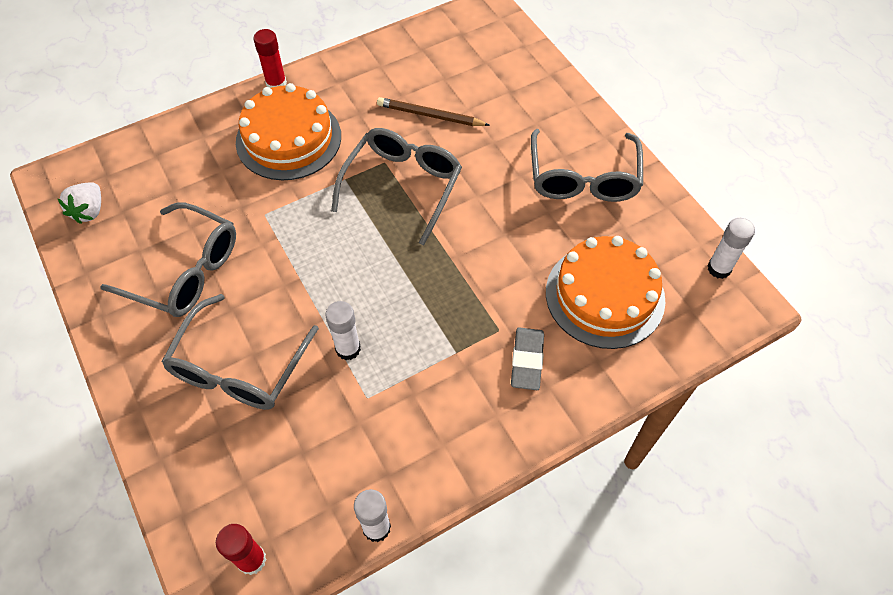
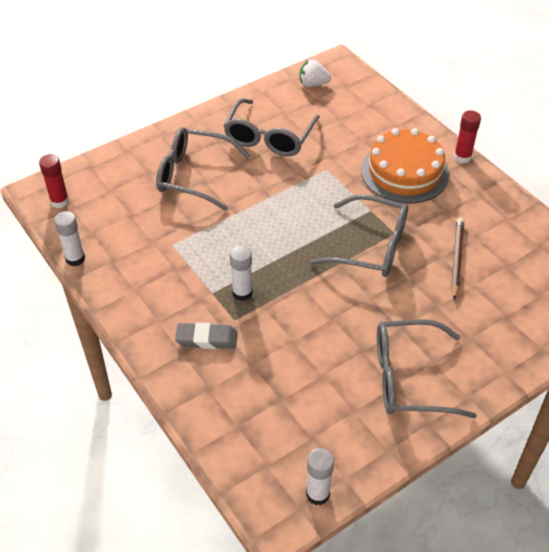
camera: 85 degrees right, 10 degrees down
white glue stick [325,301,361,360] -> white glue stick moved to [230,245,253,301]
orange cake [546,236,665,349] -> none

